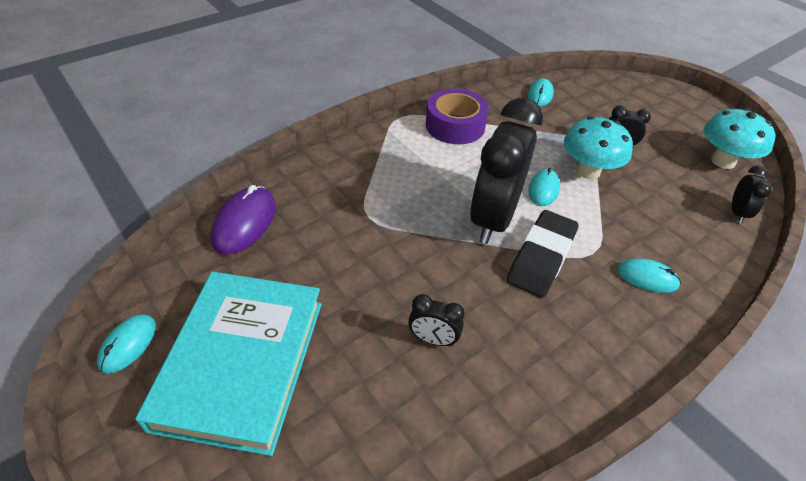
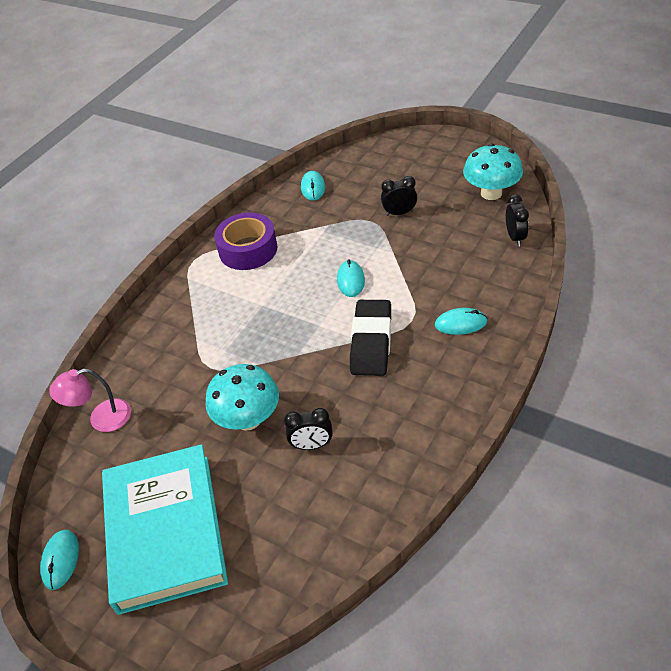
camera: 15 degrees left, 0 degrees up
purple mouse [210,185,276,255] -> pink lamp [49,369,131,432]
black clock [470,98,543,244] -> none
turquoise mushroom [564,116,633,179] -> turquoise mushroom moved to [205,364,279,430]

